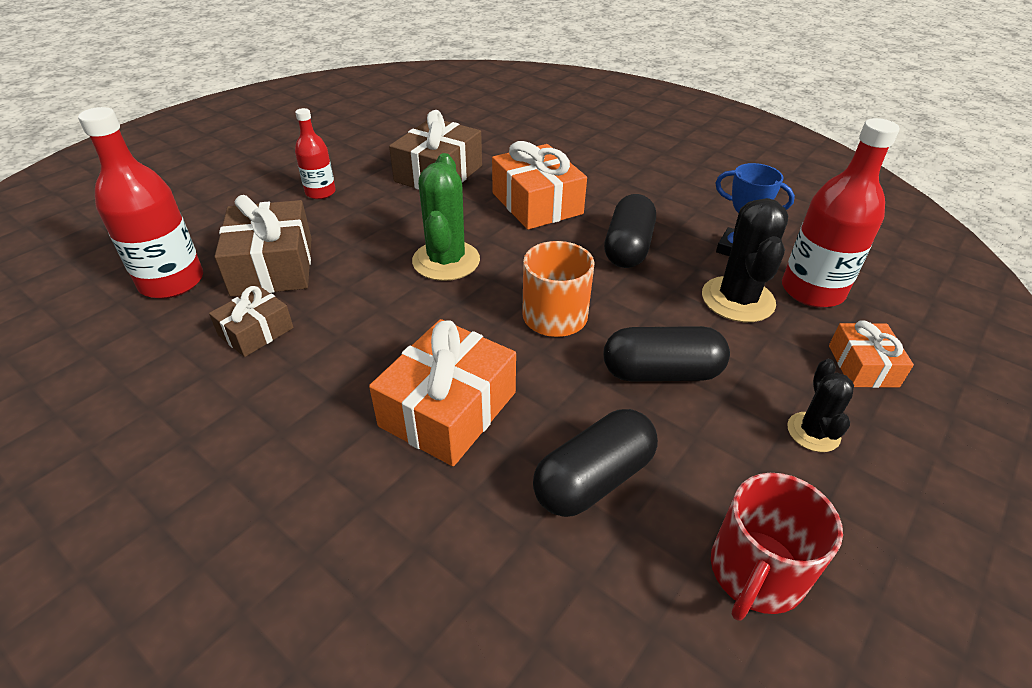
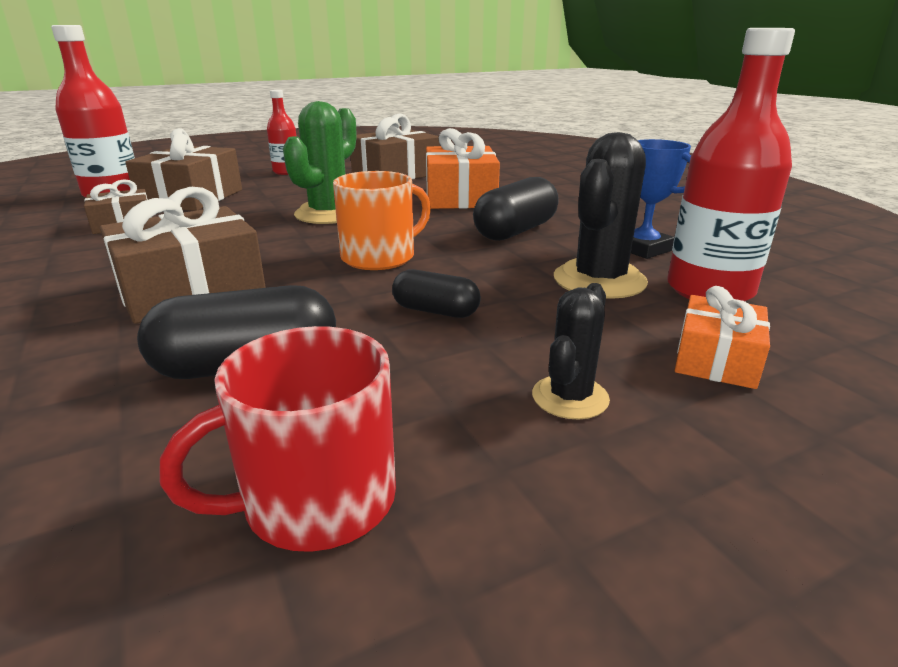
camera: 25 degrees right, 15 degrees down
orange gift [369,319,516,466] -> brown gift [100,187,266,324]
black capsule [604,326,730,382] -> black capsule [392,269,481,318], size x0.60

